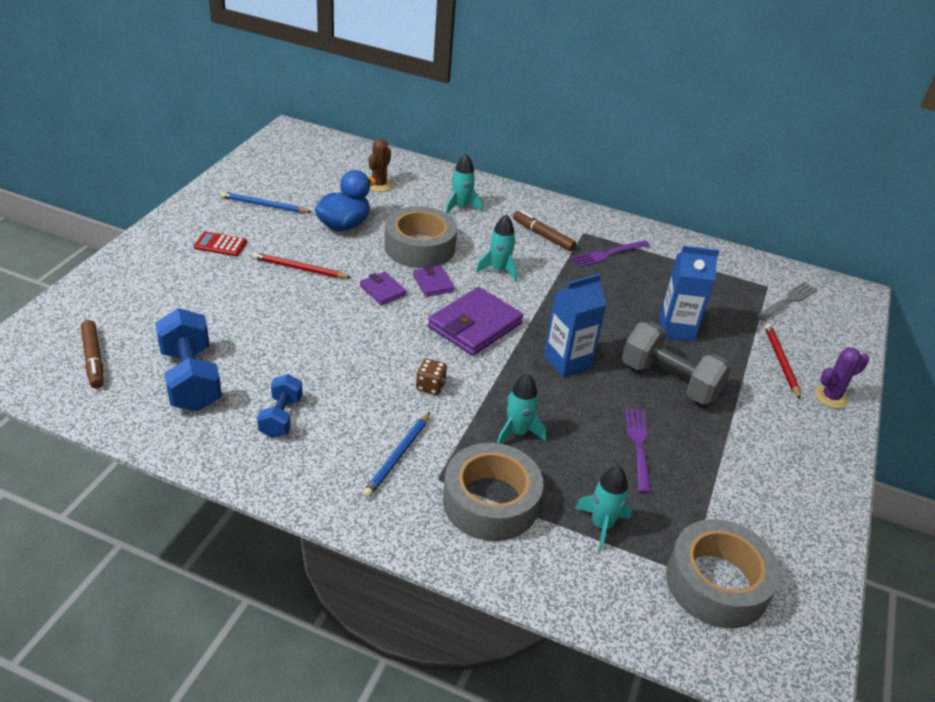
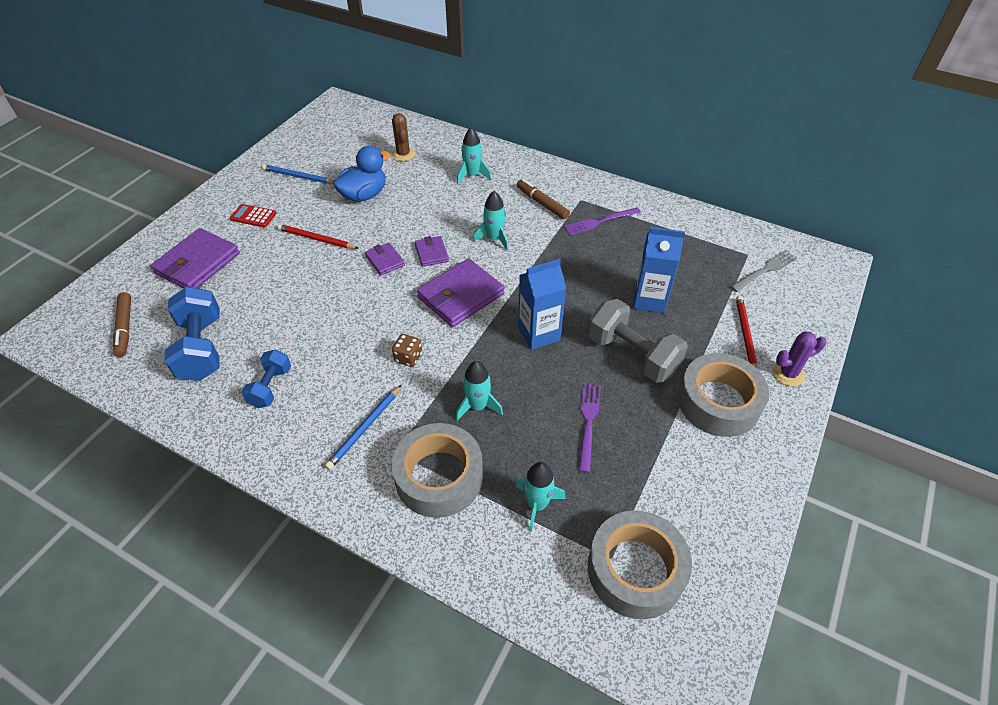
camera: 10 degrees right, 10 degrees up
brown cactus [369,139,393,192] -> brown cactus turned 45 degrees counterclockwise [392,113,415,161]
grey tape [384,206,457,268] -> grey tape moved to [678,353,769,437]
none -> purple wallet [151,228,240,288]

